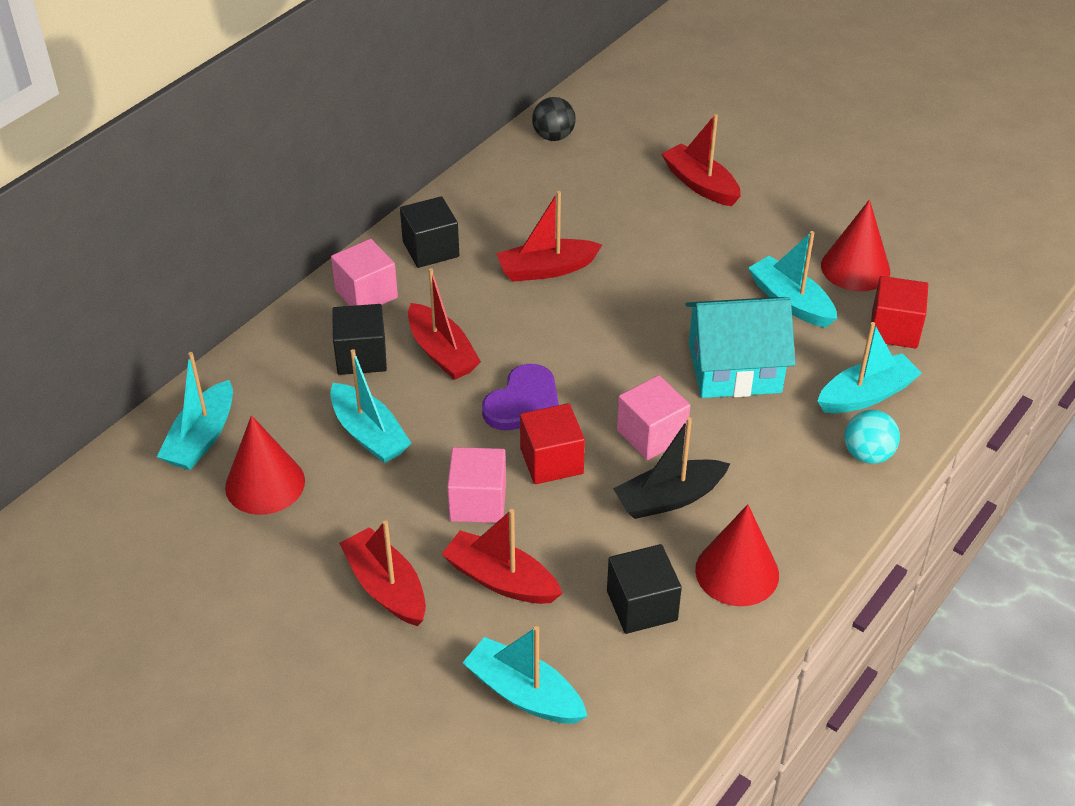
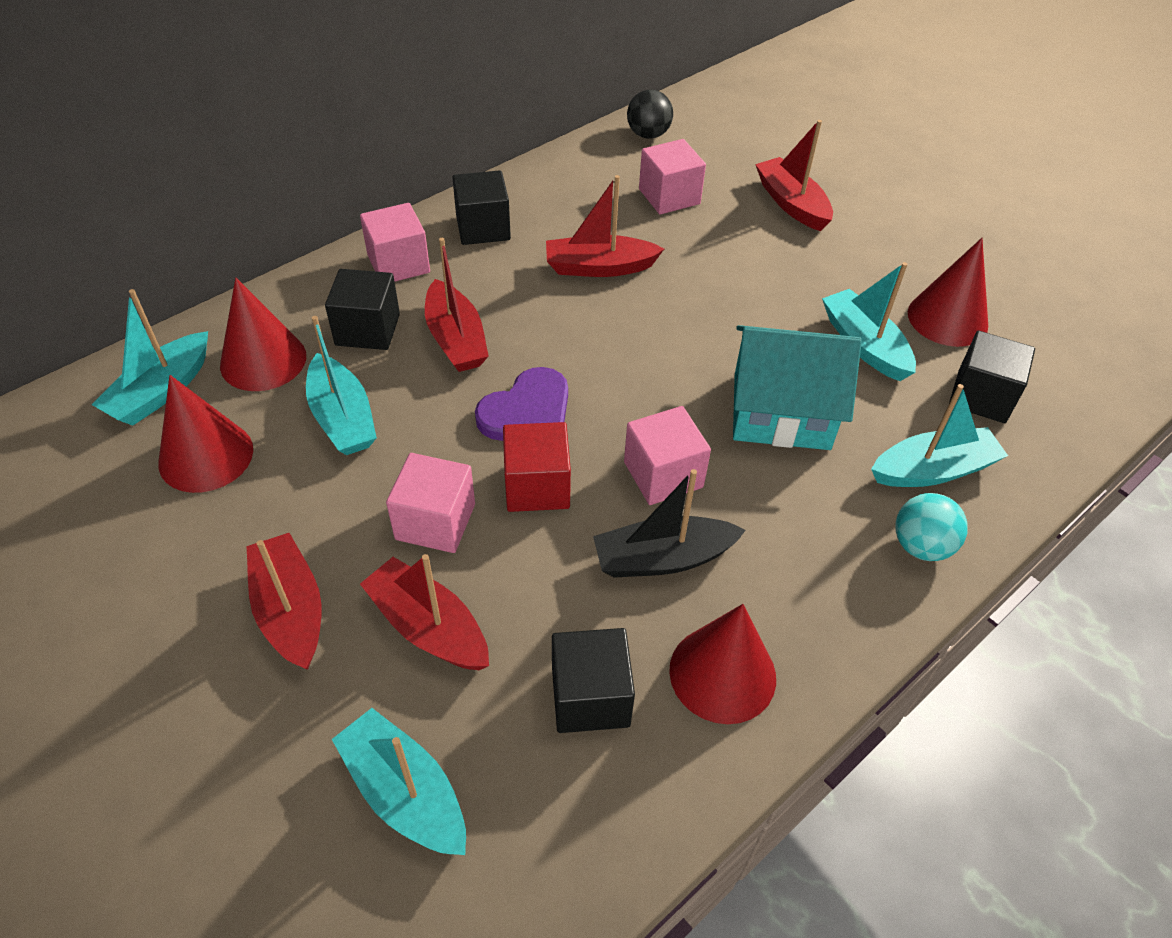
camera: 10 degrees right, 5 degrees up
red cube [871,276,928,348] -> black cube [949,331,1035,423]
none -> red cone [220,278,306,391]
none -> pink cube [639,139,706,214]

